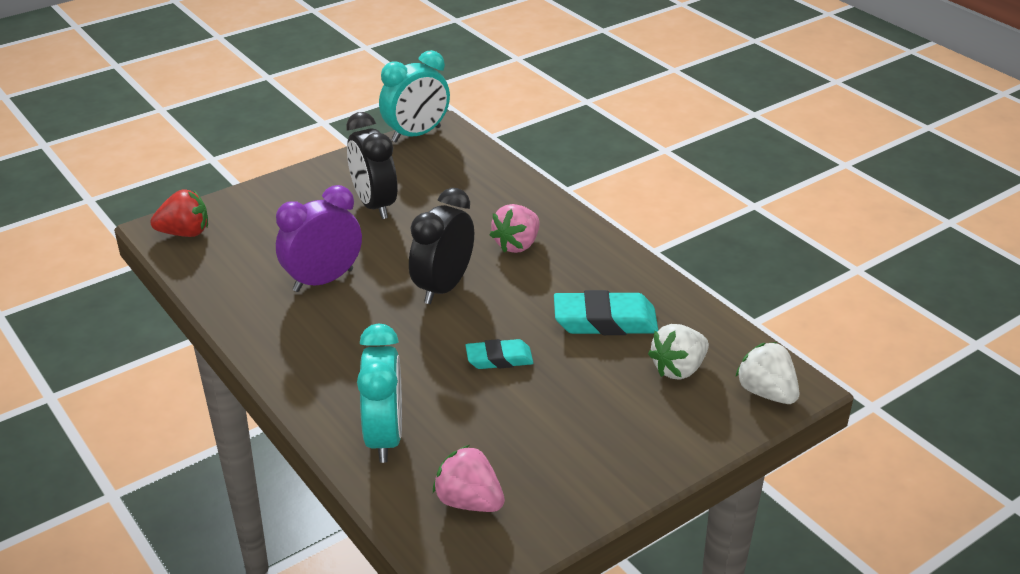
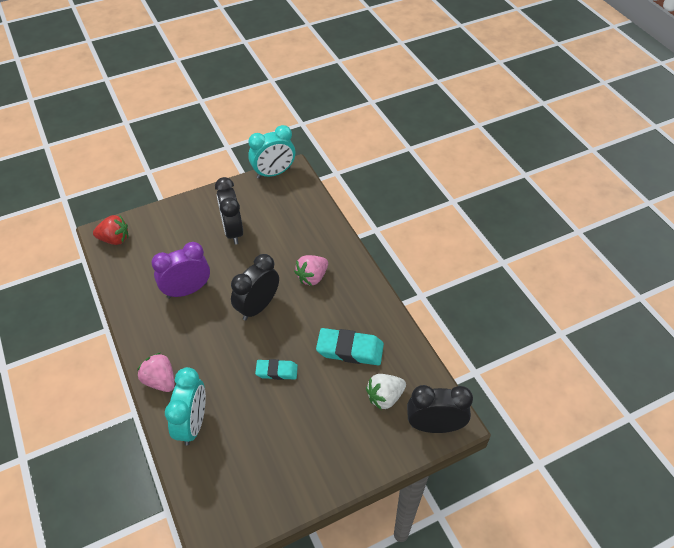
camera: 10 degrees right, 15 degrees up
pink strawberry [433,445,505,512] -> pink strawberry moved to [137,353,175,392]
white strawberry [735,342,799,404] -> black clock [407,385,473,433]

